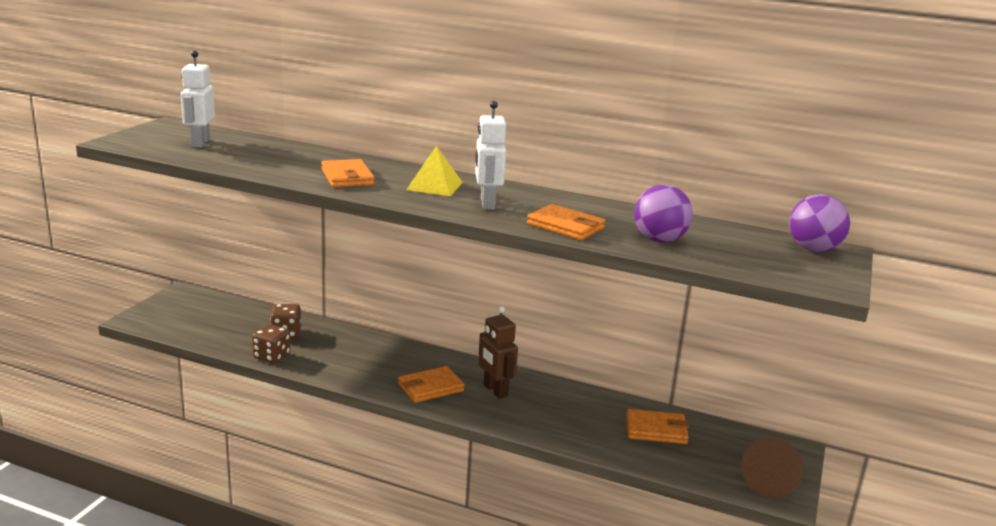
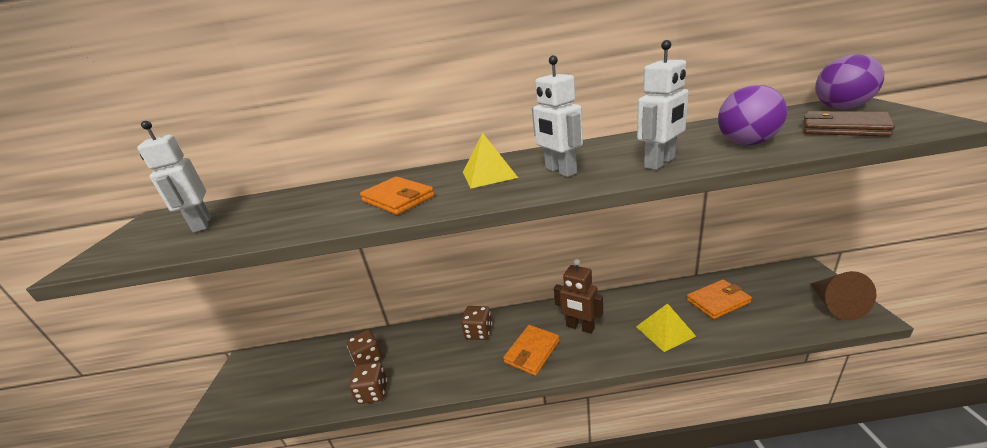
camera: 20 degrees left, 5 degrees up
orange wallet [527,204,605,240] -> white robot [637,40,689,170]
none -> brown dice [461,306,493,340]
none -> yellow pyramid [636,303,696,352]
none -> brown wallet [804,111,895,137]

